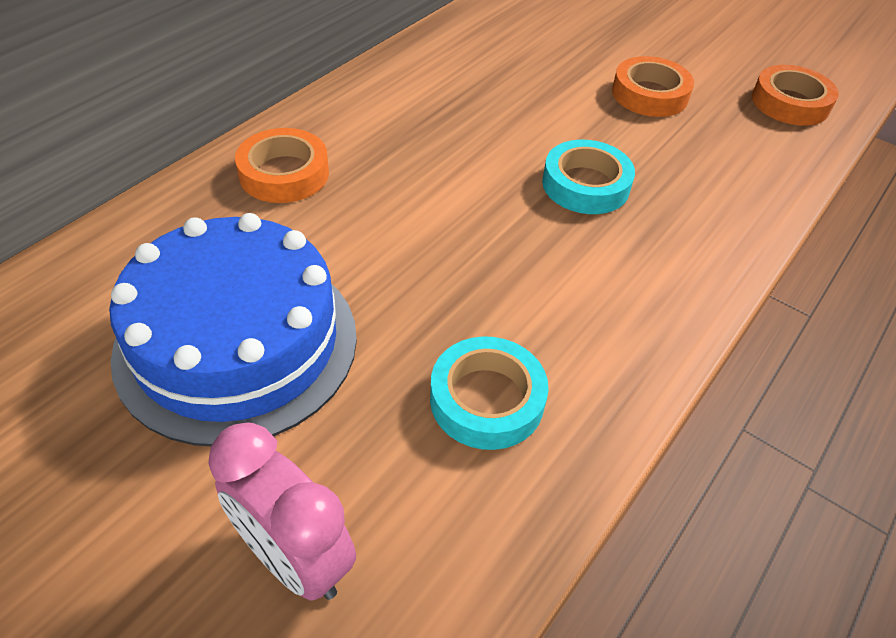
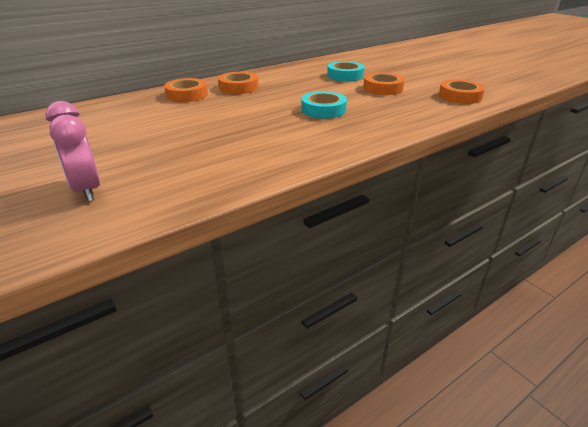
camera: 20 degrees right, 15 degrees down
blue cake [109,213,357,446] -> none
turquoise tape [430,336,548,450] -> turquoise tape moved to [327,61,364,81]
none -> orange tape [218,72,259,94]

